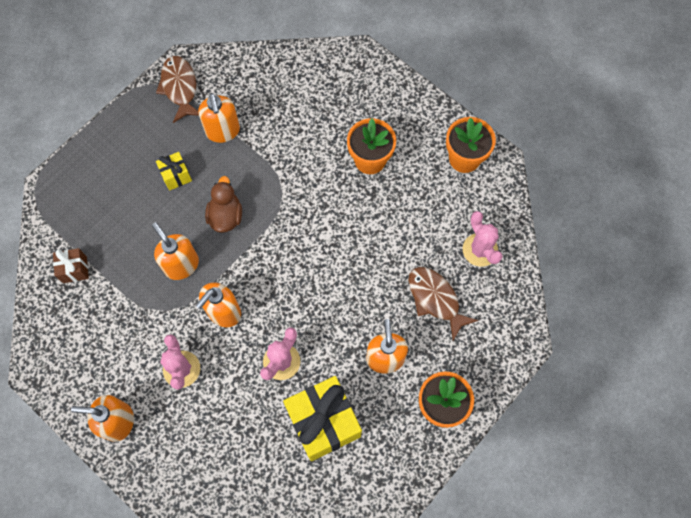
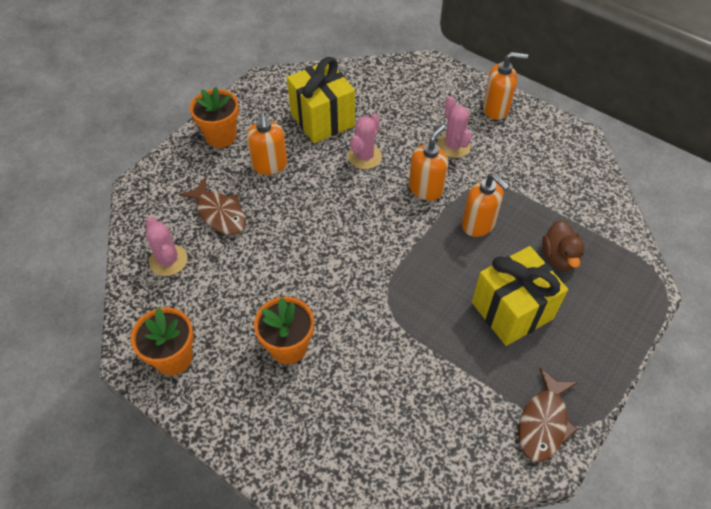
camera: 175 degrees right, 15 degrees down
brown gift [53,248,89,283] -> none
brown fish [156,56,199,123] -> brown fish turned 45 degrees clockwise [518,368,578,462]
yellow gift [156,152,192,191] -> yellow gift [472,246,568,346], size x2.11
orange soap dispenser [198,93,240,143] -> none
brown duck [205,176,242,233] -> brown duck moved to [542,220,585,271]

